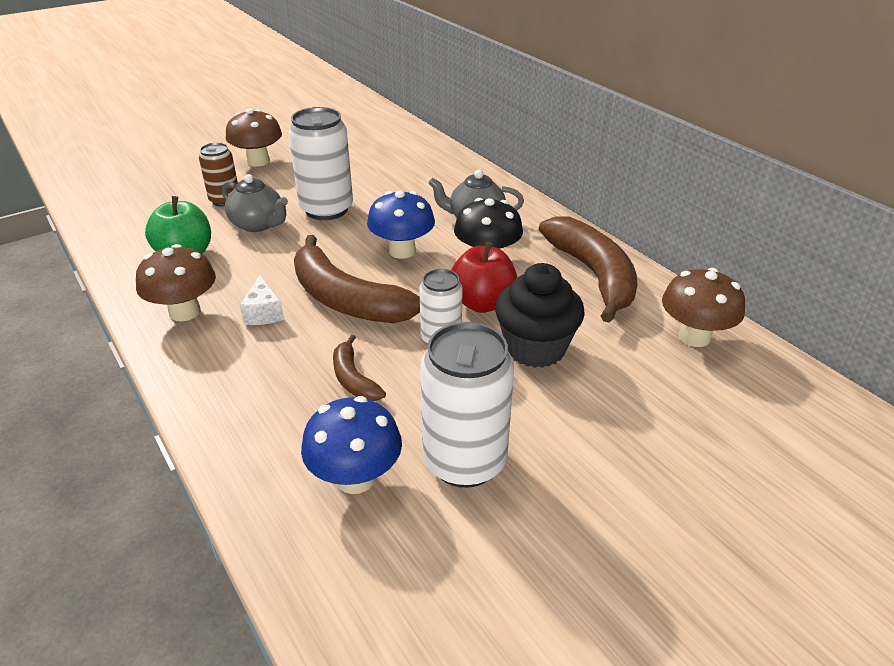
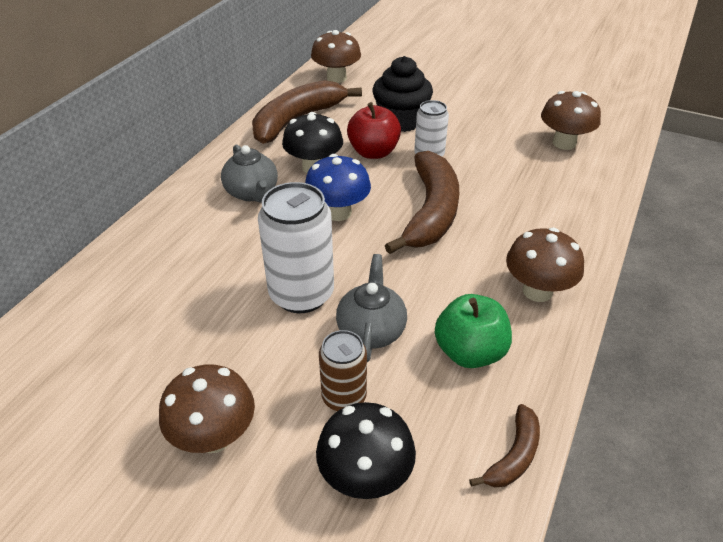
camera: 120 degrees left, 5 degrees up
white cheese [240,275,284,325] -> none
blue mushroom [301,396,402,494] -> brown mushroom [541,91,601,150]
brown banana [333,335,386,401] -> brown banana moved to [469,404,540,488]
white can [420,322,514,488] -> none
none -> black mushroom [316,402,416,499]

